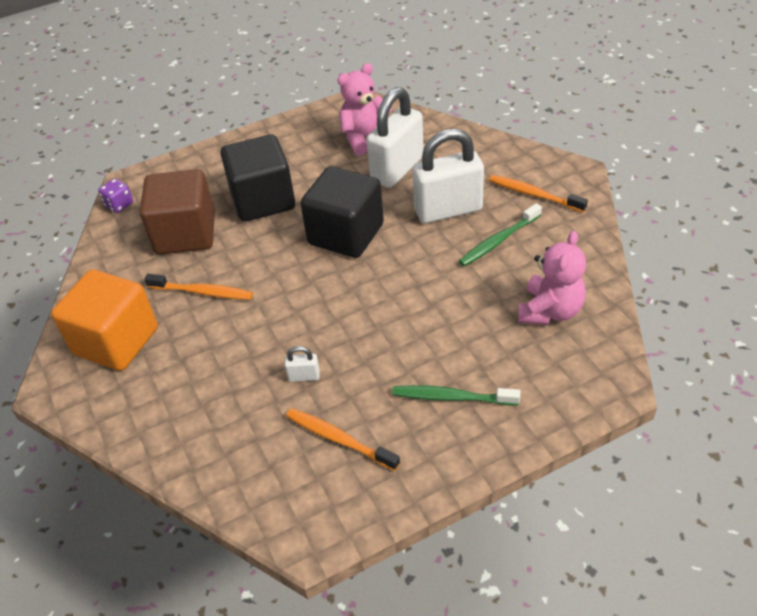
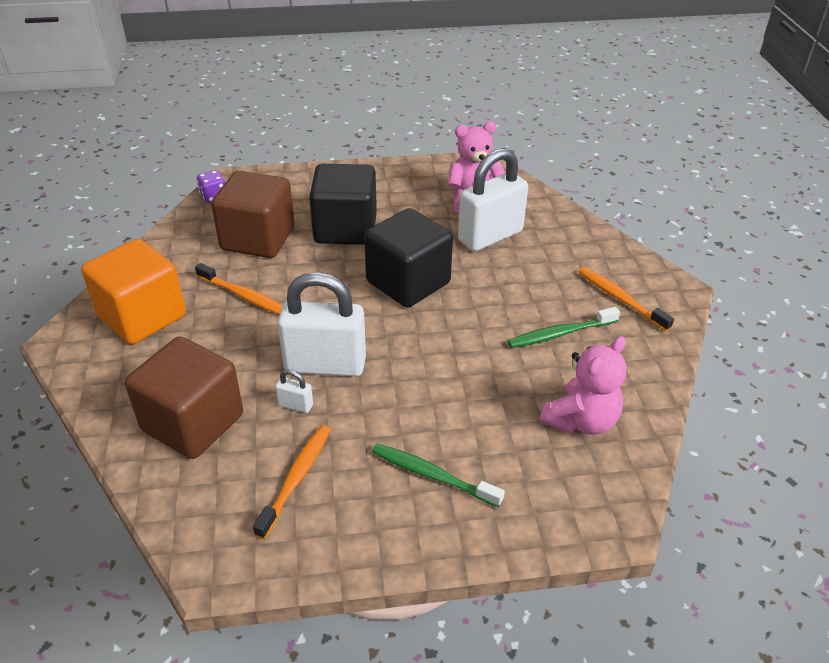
camera: 15 degrees right, 5 degrees down
orange toothbrush [286,408,400,471] -> orange toothbrush turned 60 degrees clockwise [253,425,331,539]
white padlock [412,129,484,223] -> white padlock moved to [277,272,366,377]
none -> brown cube [125,336,243,459]

